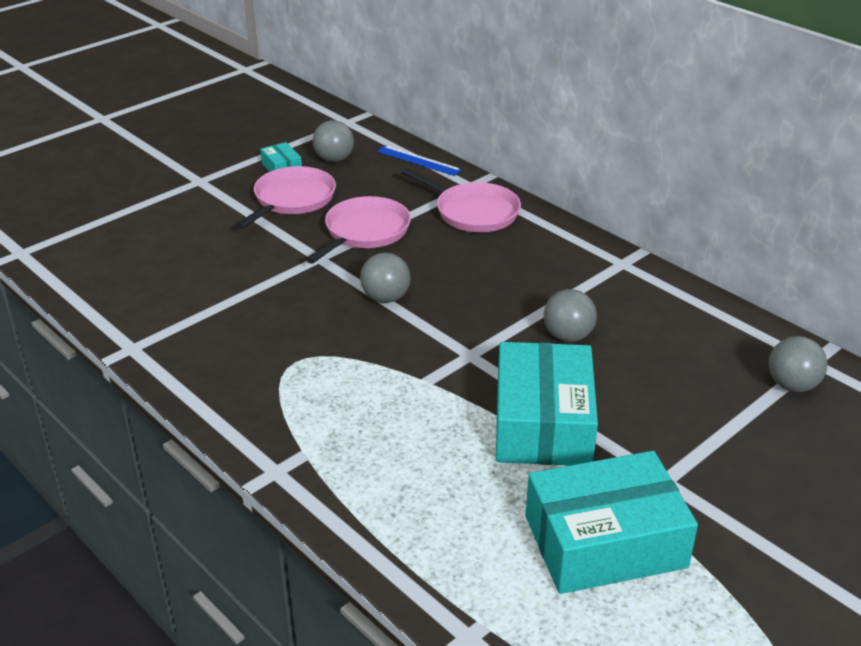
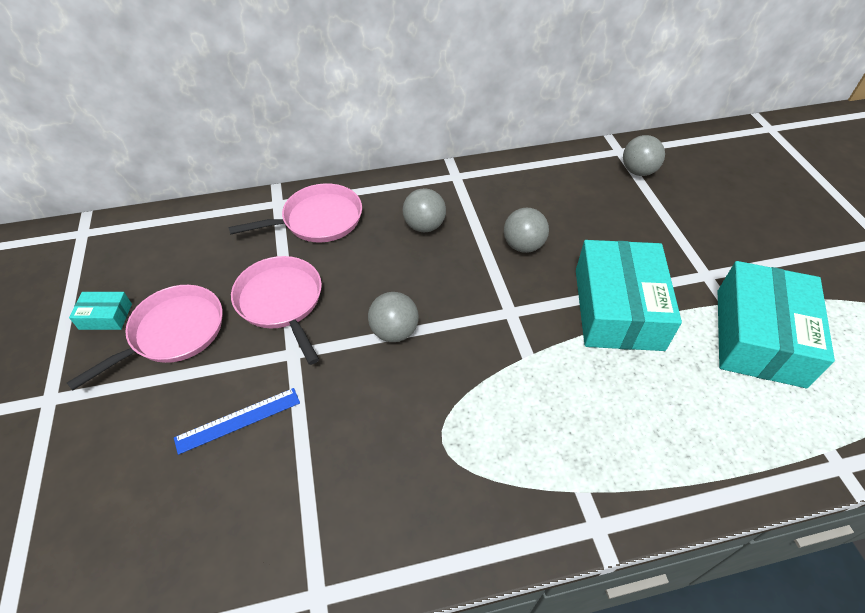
camera: 60 degrees left, 15 degrees up
pink pan [236,166,336,229] -> pink pan turned 75 degrees clockwise [67,285,222,390]
grey ball [313,120,354,162] -> grey ball moved to [403,188,446,232]
blue ruler [377,145,462,176] -> blue ruler moved to [174,388,300,455]
turquoise box [496,342,598,466] -> turquoise box turned 60 degrees clockwise [576,240,682,351]

